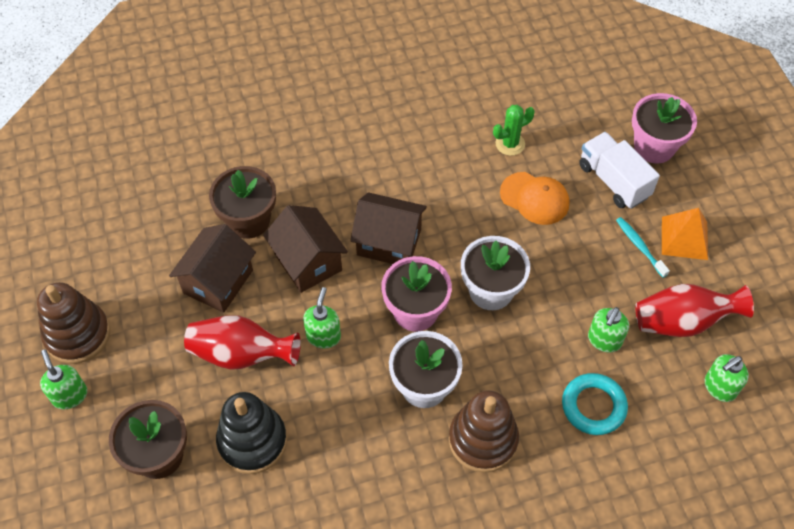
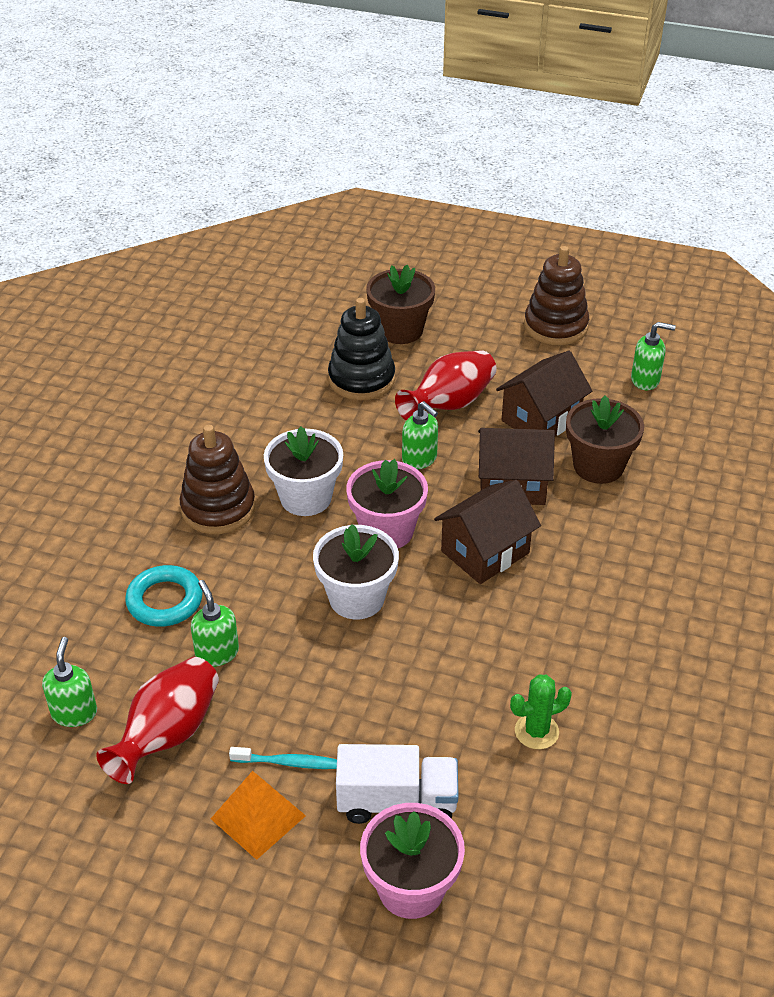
camera: 125 degrees right, 15 degrees down
green soap dispenser [40,349,87,409] -> green soap dispenser moved to [631,322,676,390]
brown house [169,224,256,313] -> brown house turned 75 degrees clockwise [496,350,592,436]
green cactus [493,105,535,156] -> green cactus turned 60 degrees clockwise [510,674,572,749]
orange cap [500,172,569,225] -> none

